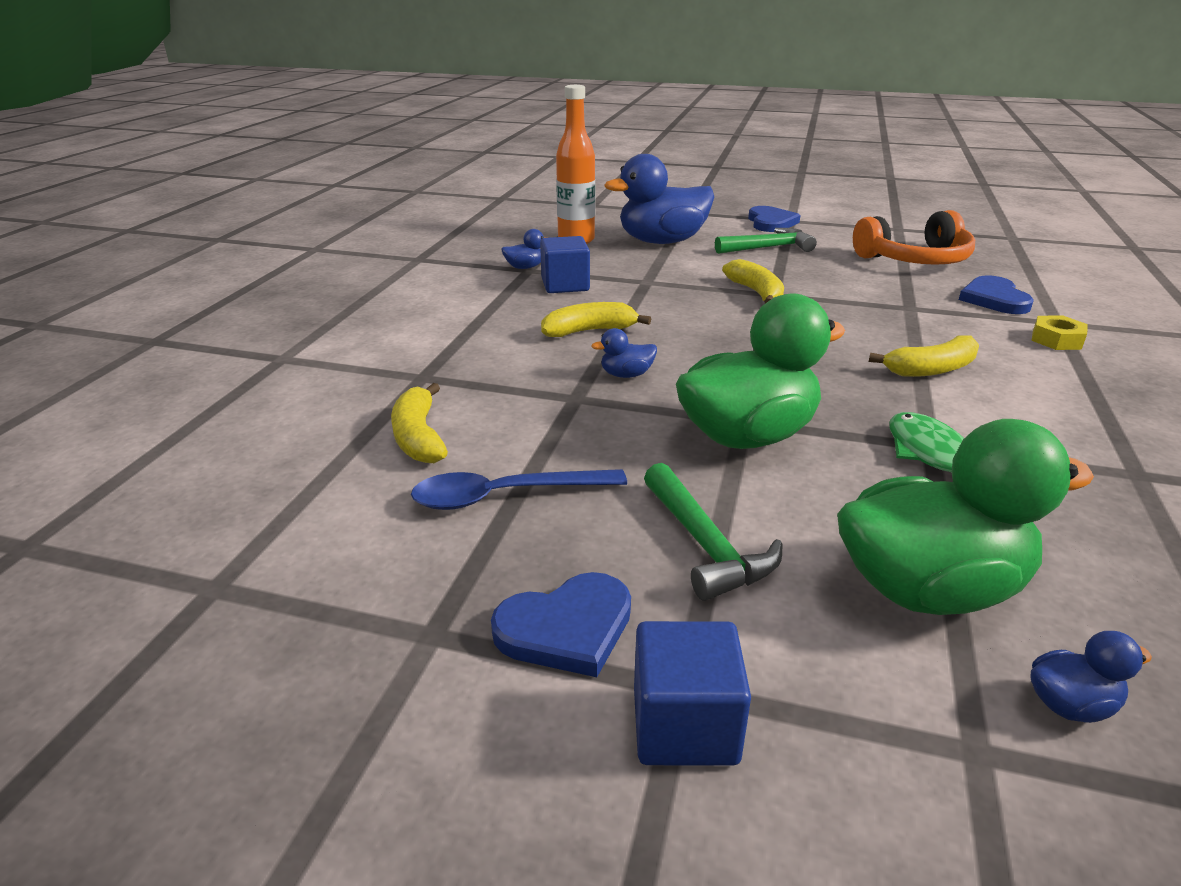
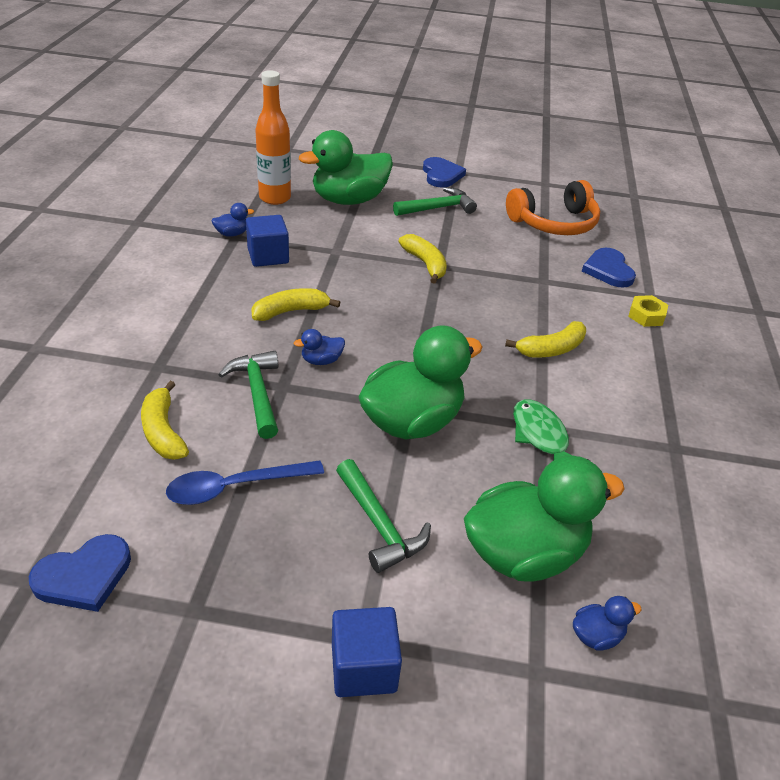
camera: 10 degrees left, 10 degrees up
blue heart [491,572,631,677] -> blue heart moved to [29,534,131,612]
blue duck [605,154,714,244] -> green duck [299,130,393,205]
none -> green hammer [218,351,278,439]

